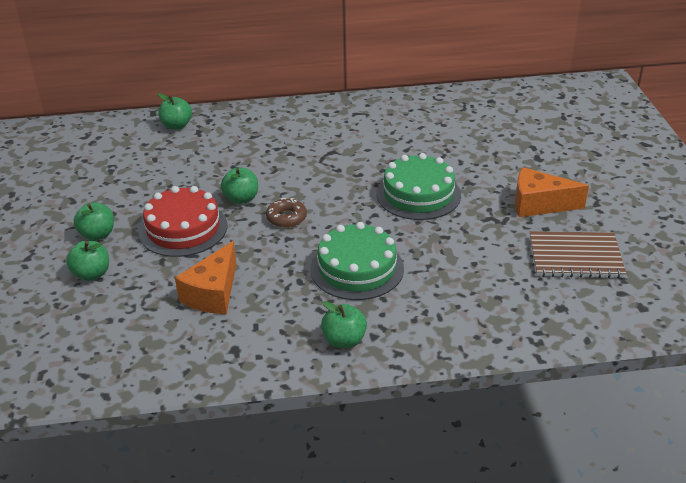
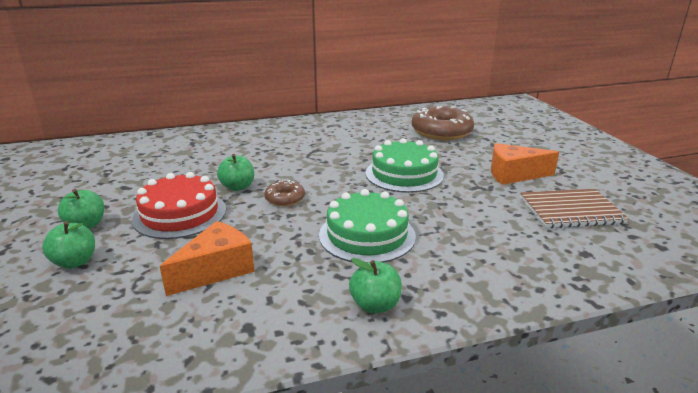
camera: 10 degrees left, 10 degrees down
green apple [158,93,192,130] -> none
orange cheese [175,241,236,314] -> orange cheese turned 150 degrees counterclockwise [160,221,255,296]
none -> brown donut [412,106,474,140]

